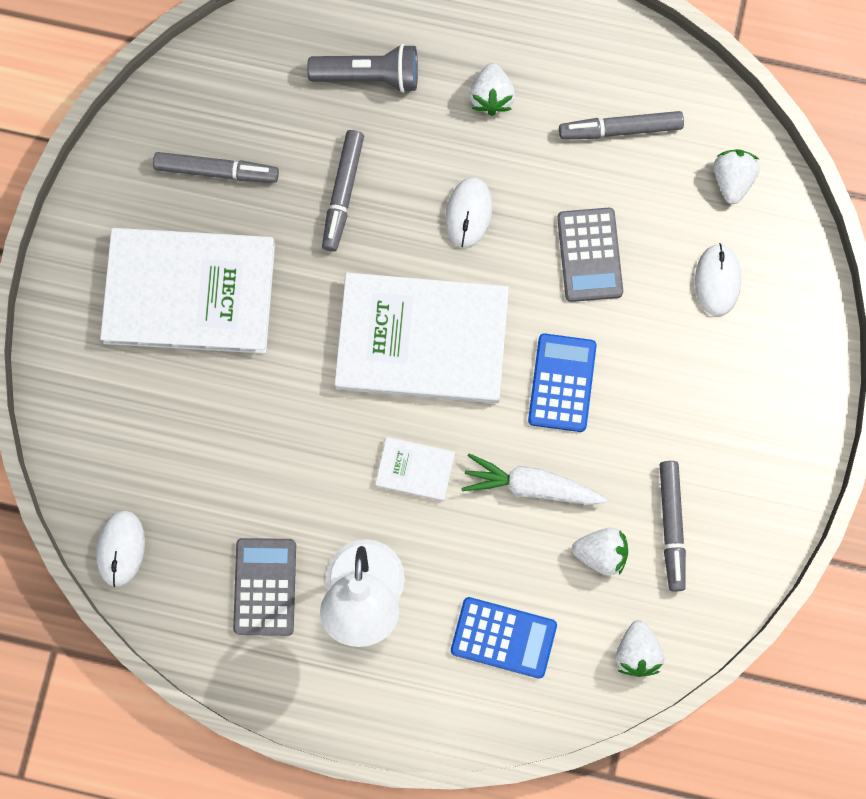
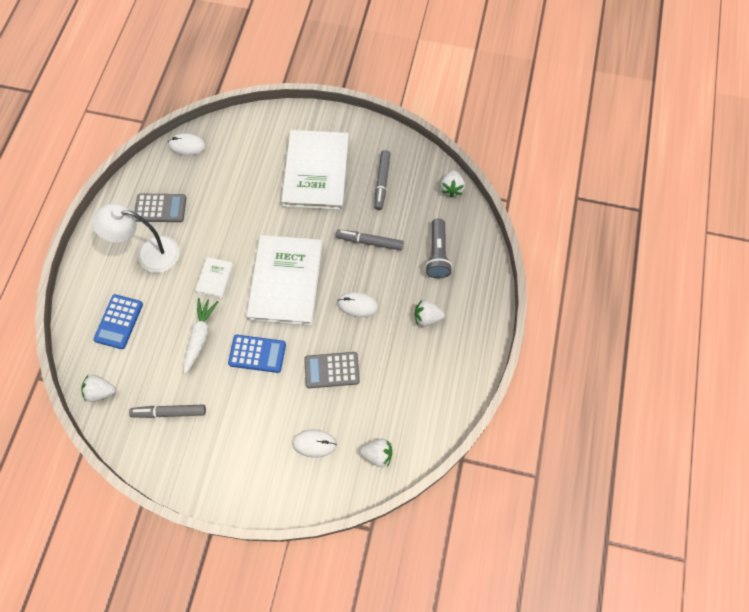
camera: 90 degrees right, 10 degrees down
grey marker [559,111,684,140] -> none
white strawberry [572,528,628,575] -> white strawberry moved to [441,170,465,197]

